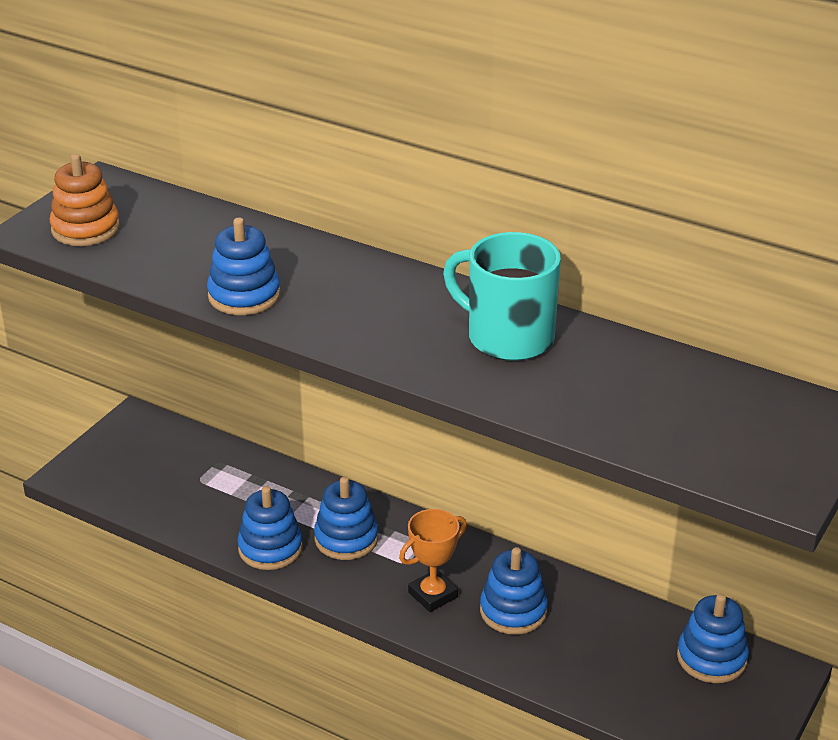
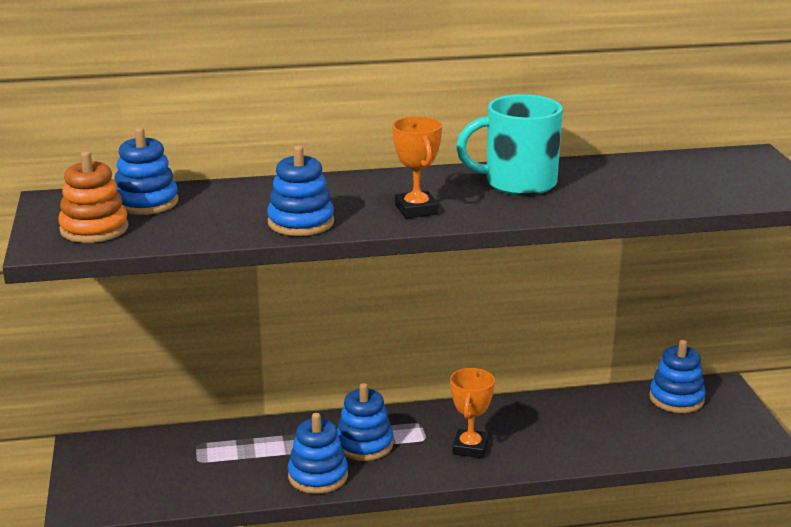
camera: 40 degrees left, 10 degrees down
blue stacking toy [480,547,548,635] -> blue stacking toy moved to [114,127,178,215]
none -> orange trophy [392,117,442,218]

